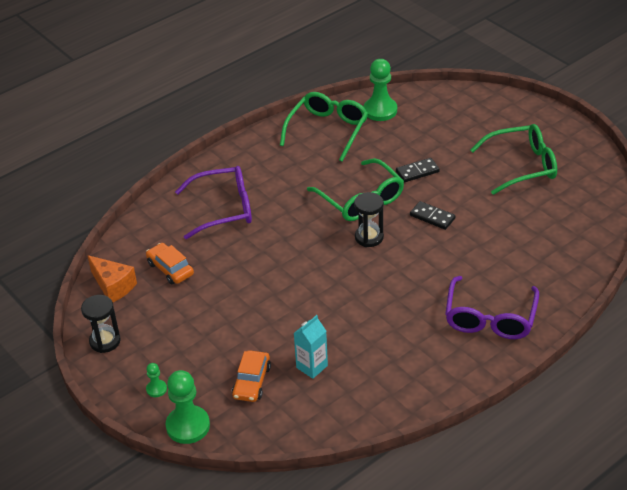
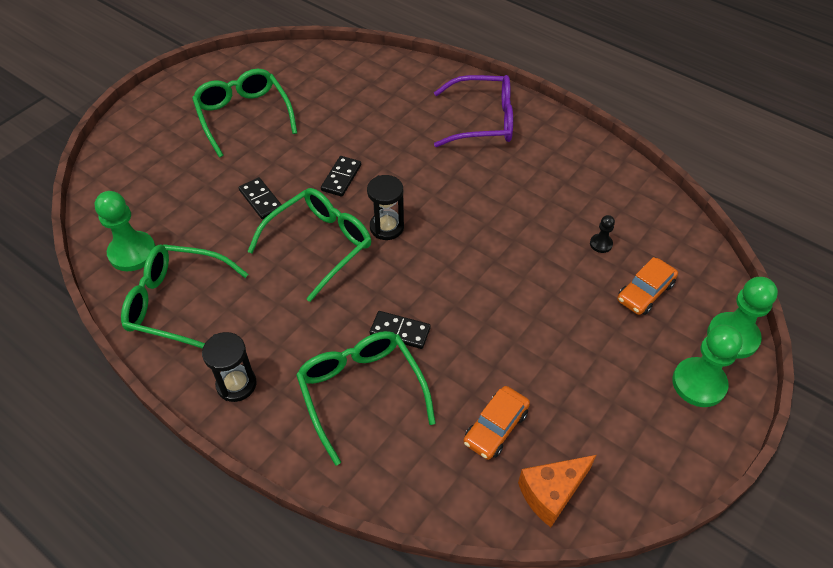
camera: 105 degrees left, 10 degrees up
black hourglass [81,295,121,353] -> black hourglass moved to [202,332,257,402]
orange cheese [87,255,137,302] -> orange cheese turned 150 degrees counterclockwise [518,455,596,527]
green pawn [146,363,167,397] -> green pawn [672,325,743,407], size x2.06
purple glasses [175,166,252,239] -> green glasses [296,331,436,466]
orange car [232,350,271,402] -> orange car turned 135 degrees clockwise [617,257,678,315]
turquoise carton [294,315,328,379] -> black pawn [590,215,615,253]
none -> black domino [370,311,431,349]

